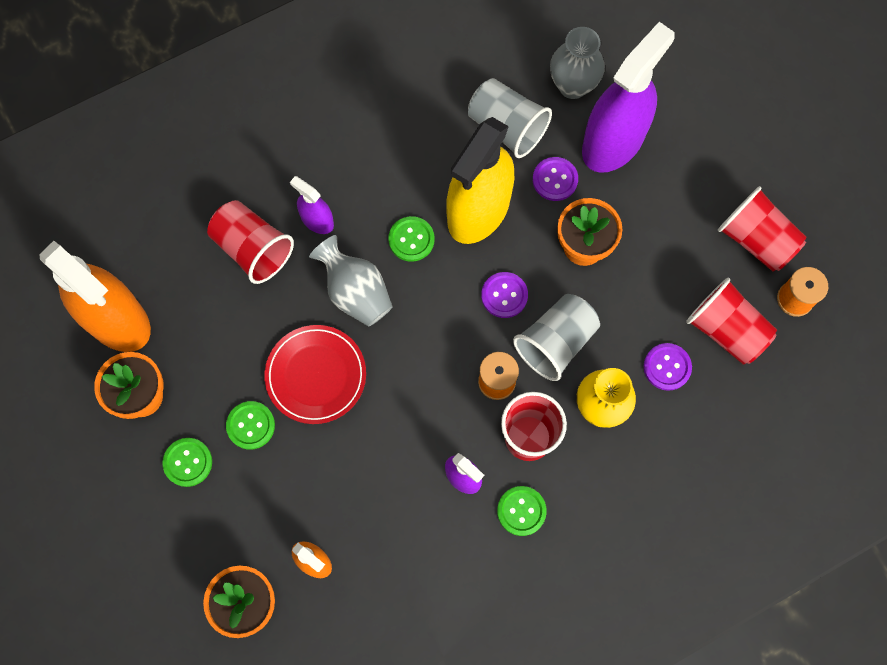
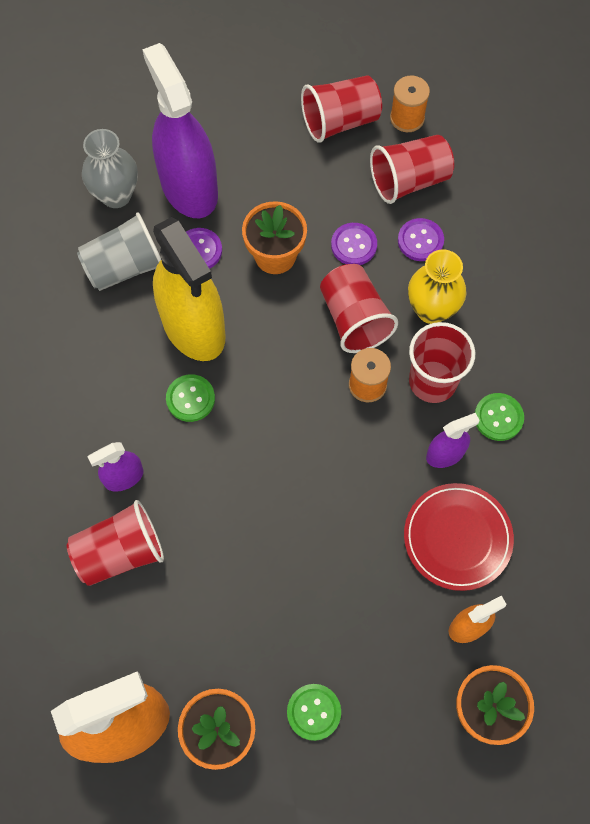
camera: 65 degrees left, 5 degrees down
green button [226,401,275,450] -> none
red plate [264,325,366,424] -> red plate moved to [404,483,514,591]
grey vase [309,235,393,327] -> none
purple button [481,272,528,318] -> purple button moved to [331,223,377,265]
grey cup [513,294,600,381] -> red cup [320,264,398,353]

